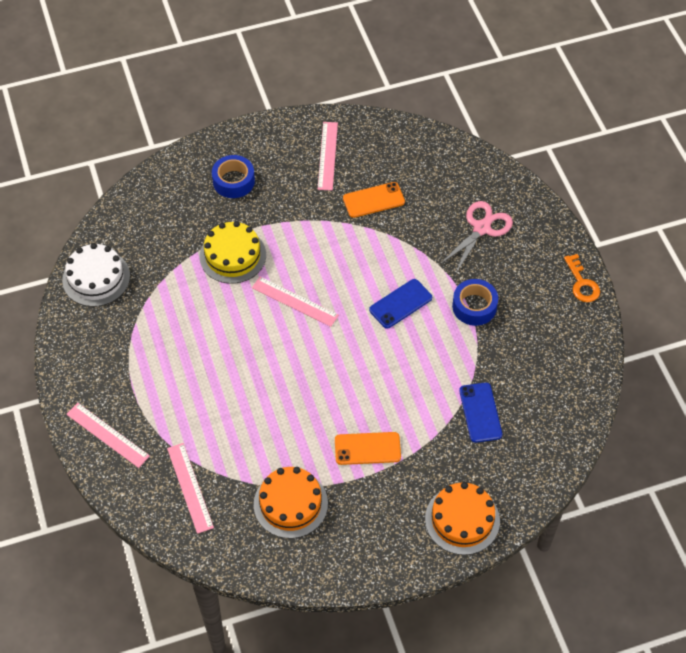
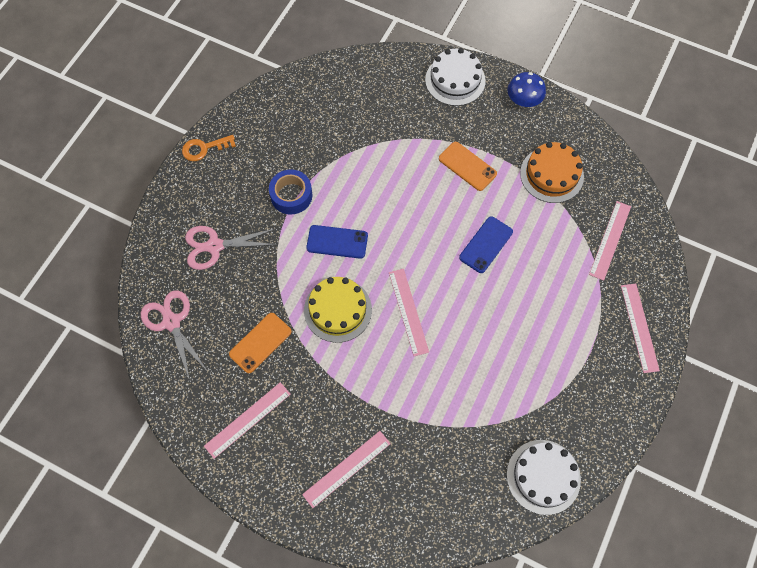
camera: 135 degrees left, 10 degrees up
yellow cake [200,221,266,284] -> yellow cake moved to [304,277,372,343]
blue tape [212,155,255,198] -> pink ruler [302,431,391,508]
orange phone [343,182,405,218] -> orange phone turned 75 degrees counterclockwise [229,313,292,373]
orange cake [425,482,500,555] -> white cake [425,48,486,106]
blue phone [459,383,502,443] -> blue phone moved to [459,216,513,273]
orange key [564,254,600,302] -> orange key turned 135 degrees counterclockwise [182,135,236,161]
none -> pink scissors [141,290,206,381]
none -> blue mushroom [508,72,546,107]

